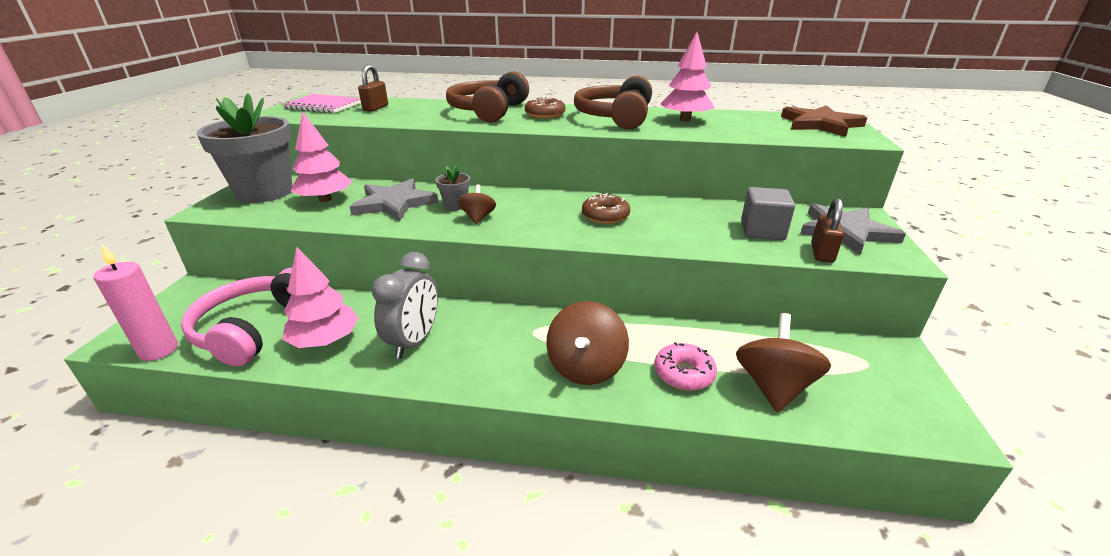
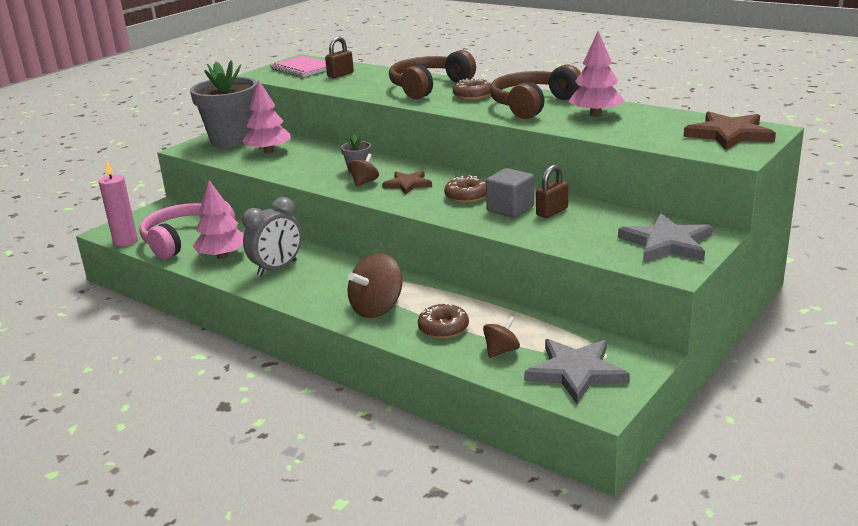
camera: 30 degrees right, 5 degrees down
grey star [349,179,438,221] -> grey star moved to [524,339,630,404]
pink donut [654,342,717,391] -> brown donut [418,303,469,339]
brown spinning top [736,313,831,412] -> brown spinning top [483,316,520,358], size x0.57
grey cube [741,187,795,240] -> grey cube moved to [486,168,534,218]
brown padlock [811,198,844,263] -> brown padlock moved to [536,165,568,218]
none -> brown star [382,171,432,194]

